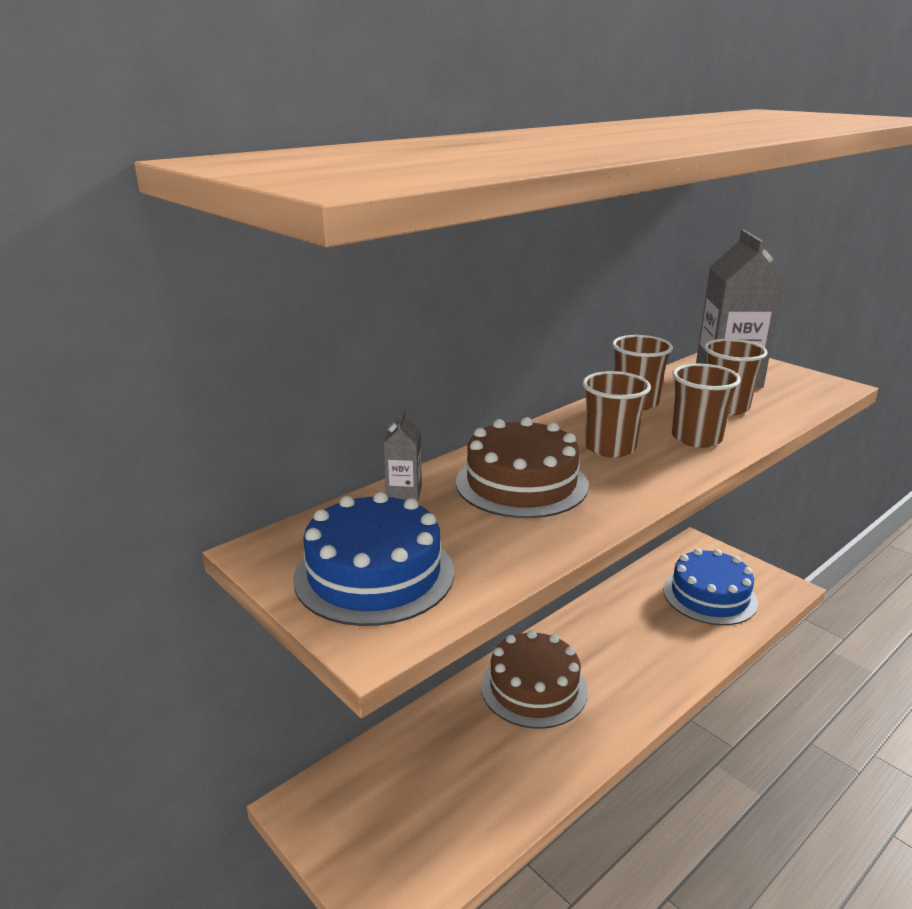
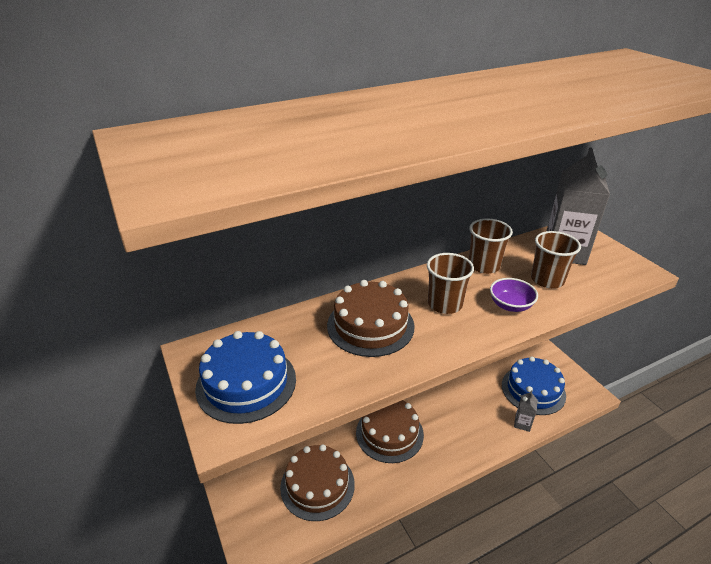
camera: 15 degrees right, 10 degrees up
grey carton [383,410,422,501] -> grey carton moved to [514,390,538,432]
brown cup [672,364,741,448] -> purple bowl [490,278,538,312]
none -> brown cake [280,444,355,521]

